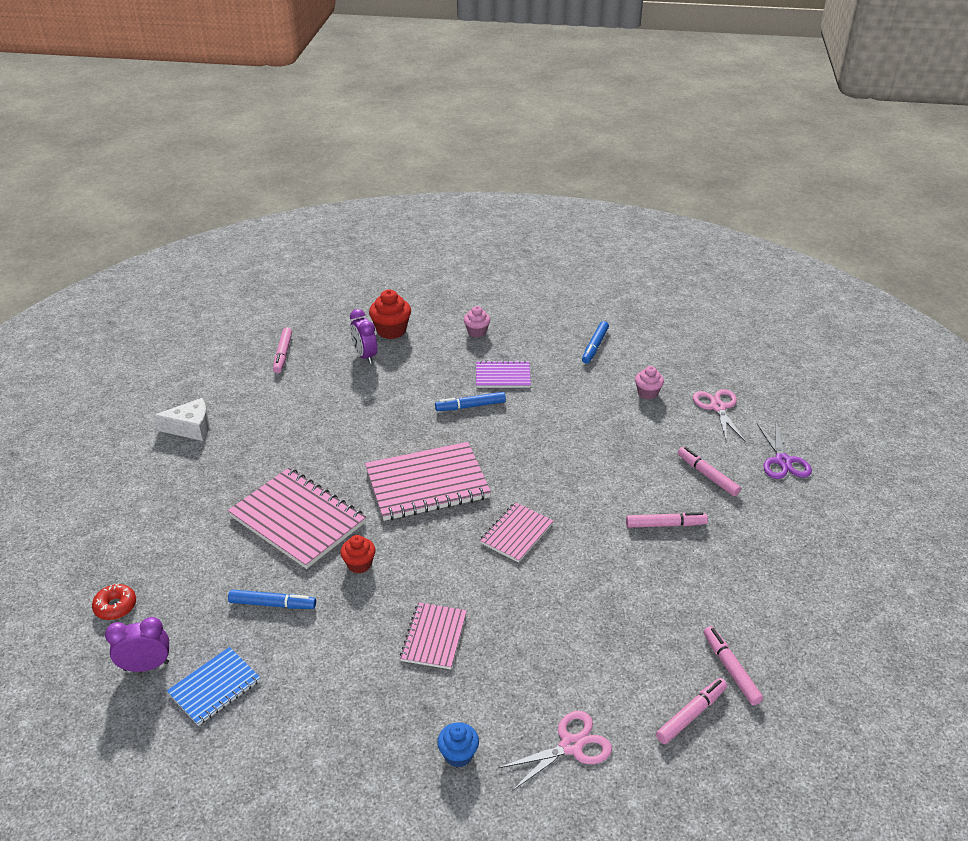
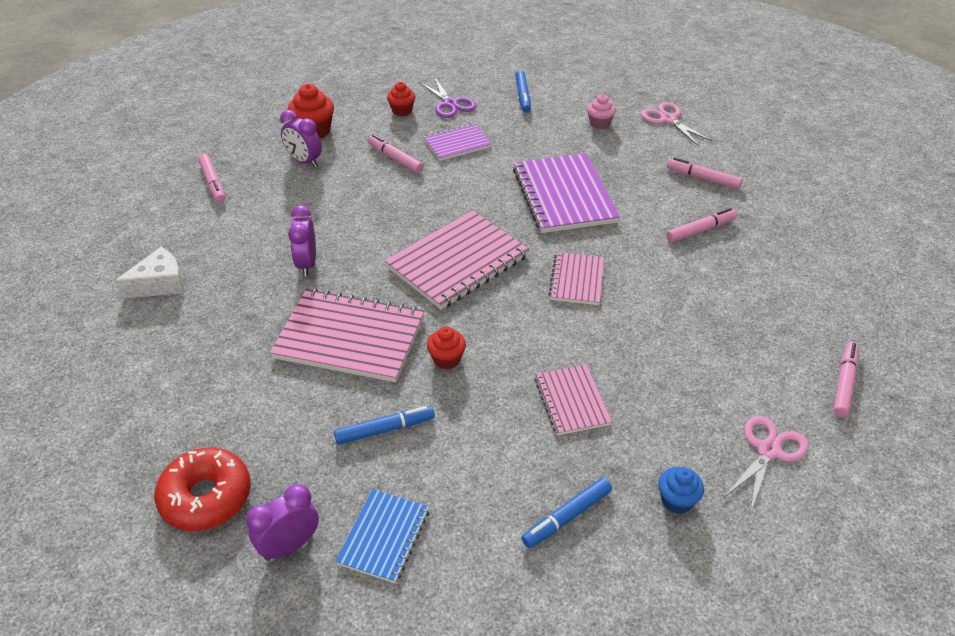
camera: 25 degrees left, 5 degrees up
red donut [92,584,136,620] -> red donut [155,447,251,531], size x1.77
blue marker [435,392,506,411] -> blue marker moved to [522,478,612,548]
pink cupcake [464,306,490,337] -> red cupcake [387,82,415,116]
pink marker [703,626,763,705] -> pink marker moved to [368,134,423,173]
purple scissors [757,423,812,479] -> purple scissors moved to [419,76,476,118]
none -> purple clock [288,205,316,276]
none -> purple notebook [513,153,620,233]

